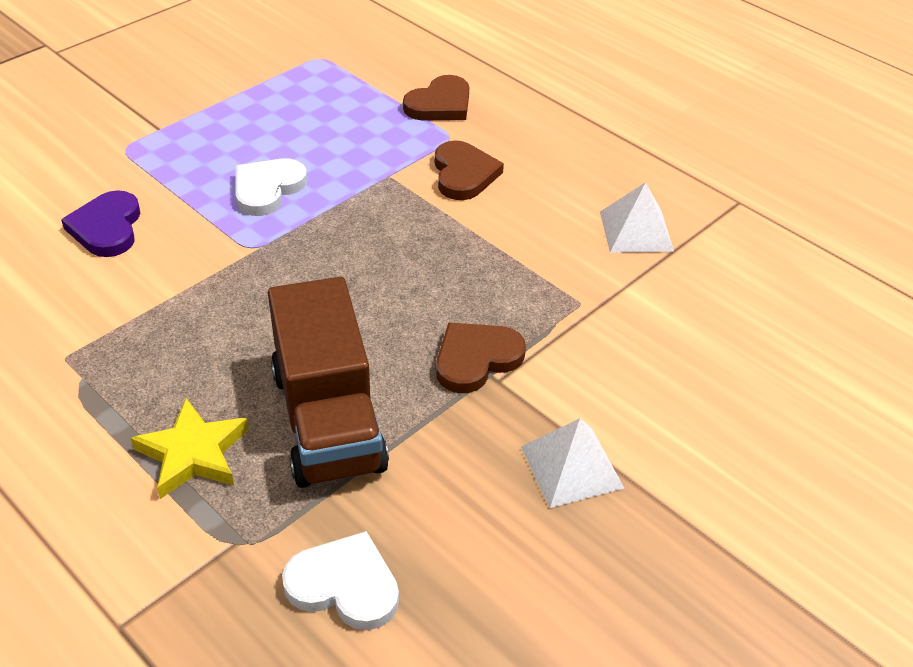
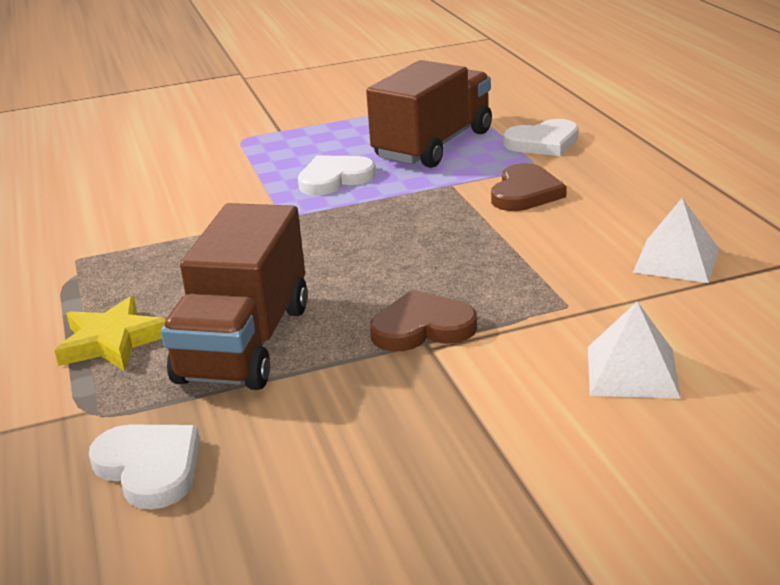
camera: 30 degrees right, 15 degrees down
purple heart [61,190,140,257] -> none
brown heart [403,75,469,121] -> white heart [503,119,579,156]
white pyramid [521,418,624,508] -> white pyramid moved to [588,302,681,399]
none -> brown truck [366,60,492,168]

